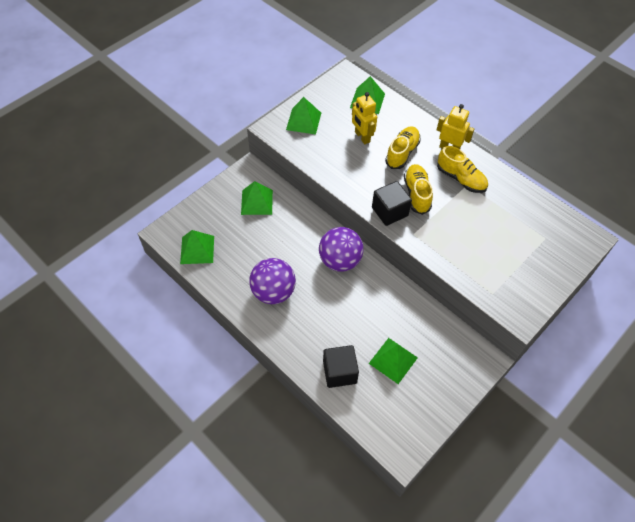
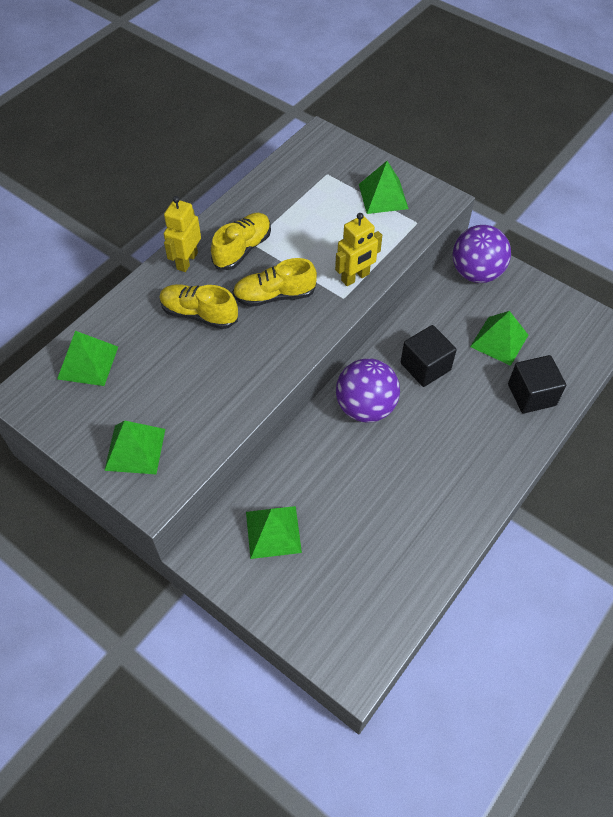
camera: 95 degrees left, 0 degrees up
green pyramid [180,230,214,264] -> green pyramid moved to [359,161,408,214]
purple ball [249,258,296,304] -> purple ball moved to [453,225,511,283]
yellow robot [352,92,377,144] -> yellow robot moved to [335,213,382,286]
black cube [372,181,412,226] -> black cube moved to [401,325,457,387]

